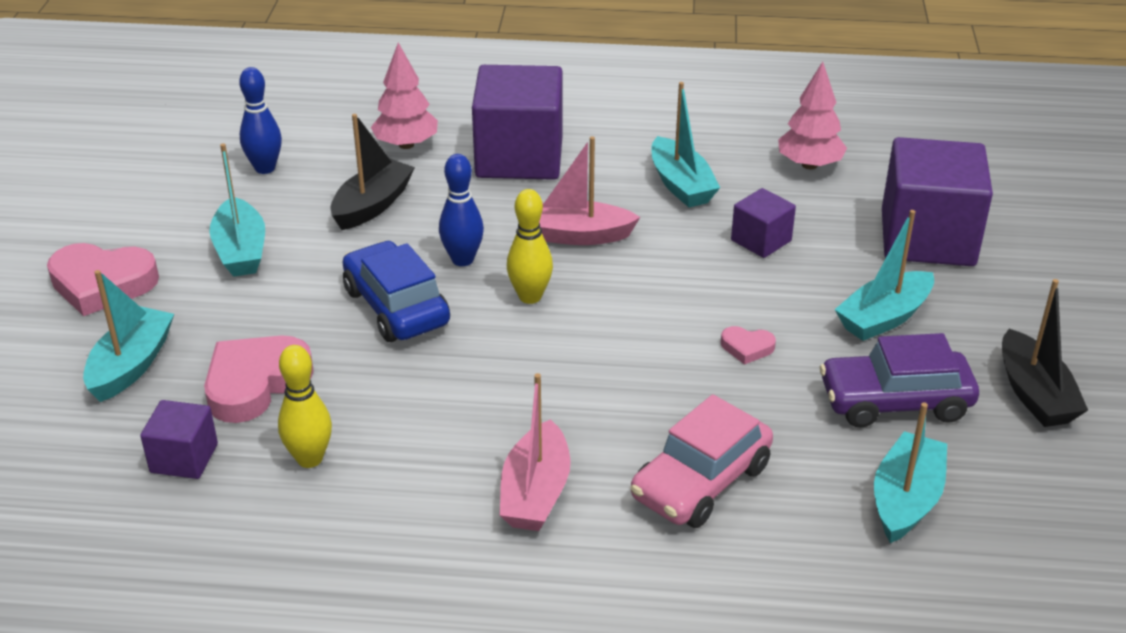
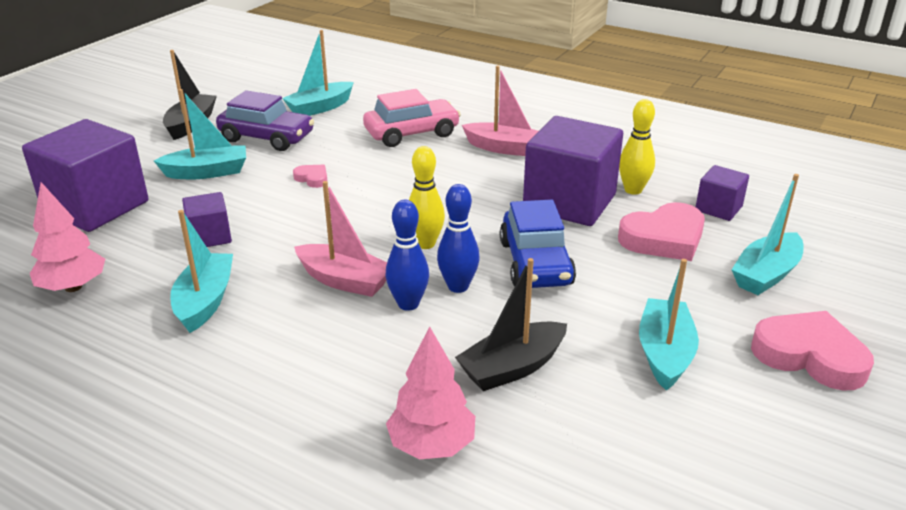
camera: 155 degrees left, 5 degrees down
blue bowling pin [239,67,282,174] -> blue bowling pin moved to [385,200,429,311]
purple cube [472,65,563,180] -> purple cube moved to [523,116,623,226]
pink boat [500,373,571,531] -> pink boat turned 75 degrees clockwise [462,66,538,156]

